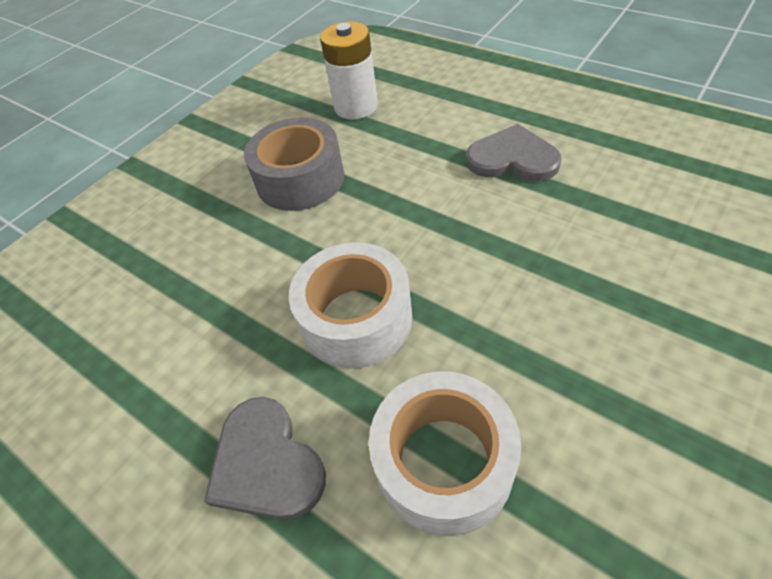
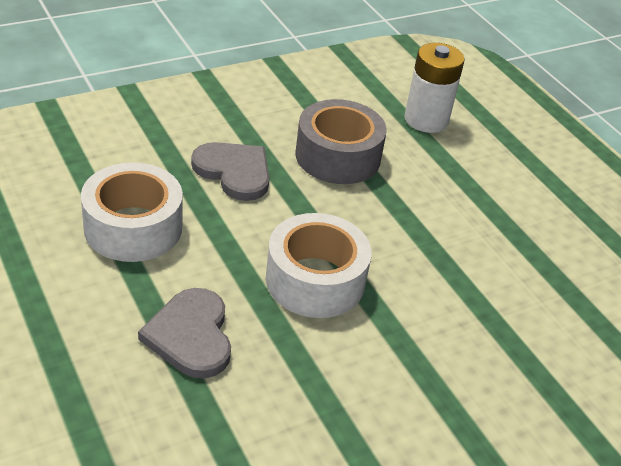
camera: 15 degrees right, 10 degrees down
white tape [369,372,522,536] -> white tape moved to [81,162,183,262]
grey heart [466,124,562,182] -> grey heart moved to [191,142,269,201]

